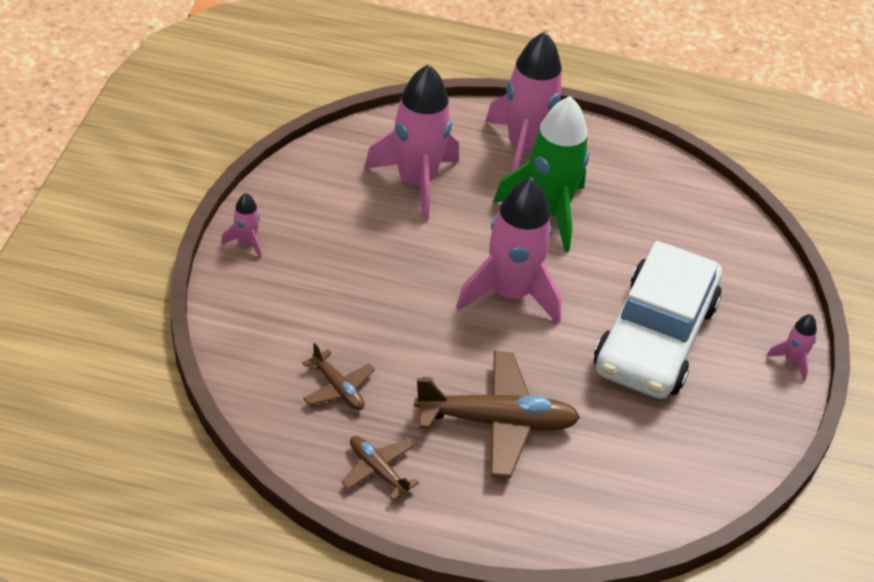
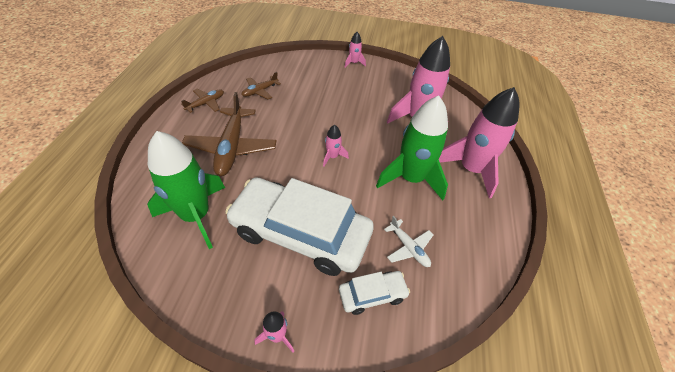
camera: 90 degrees right, 5 degrees up
pink rocket [456,177,562,324] -> pink rocket [323,125,349,167], size x0.44
none -> green rocket [147,131,225,249]
none -> white car [339,271,410,315]
none -> white plane [384,216,433,267]

